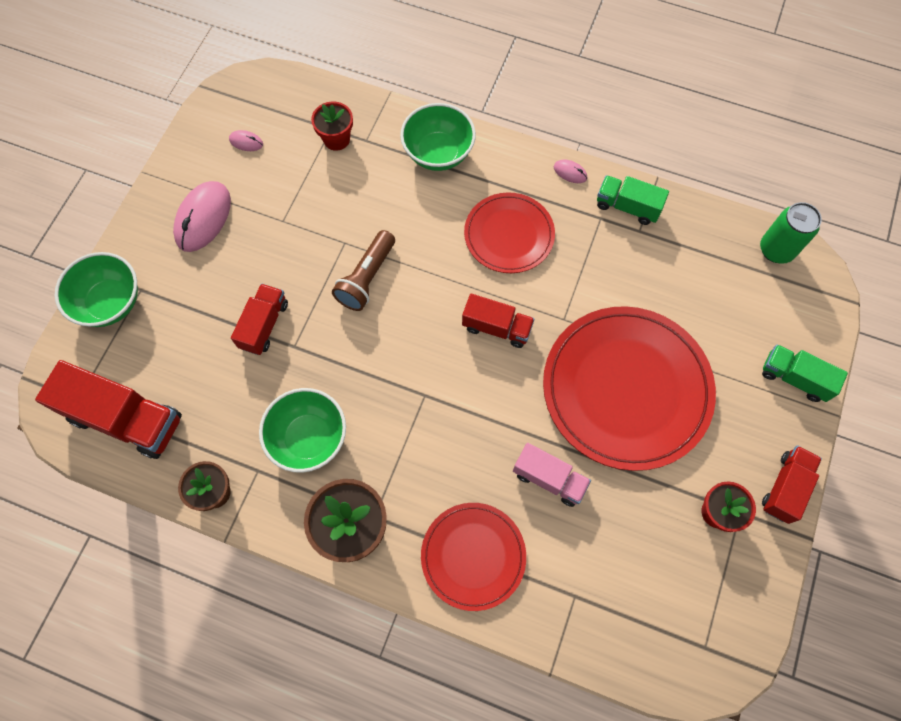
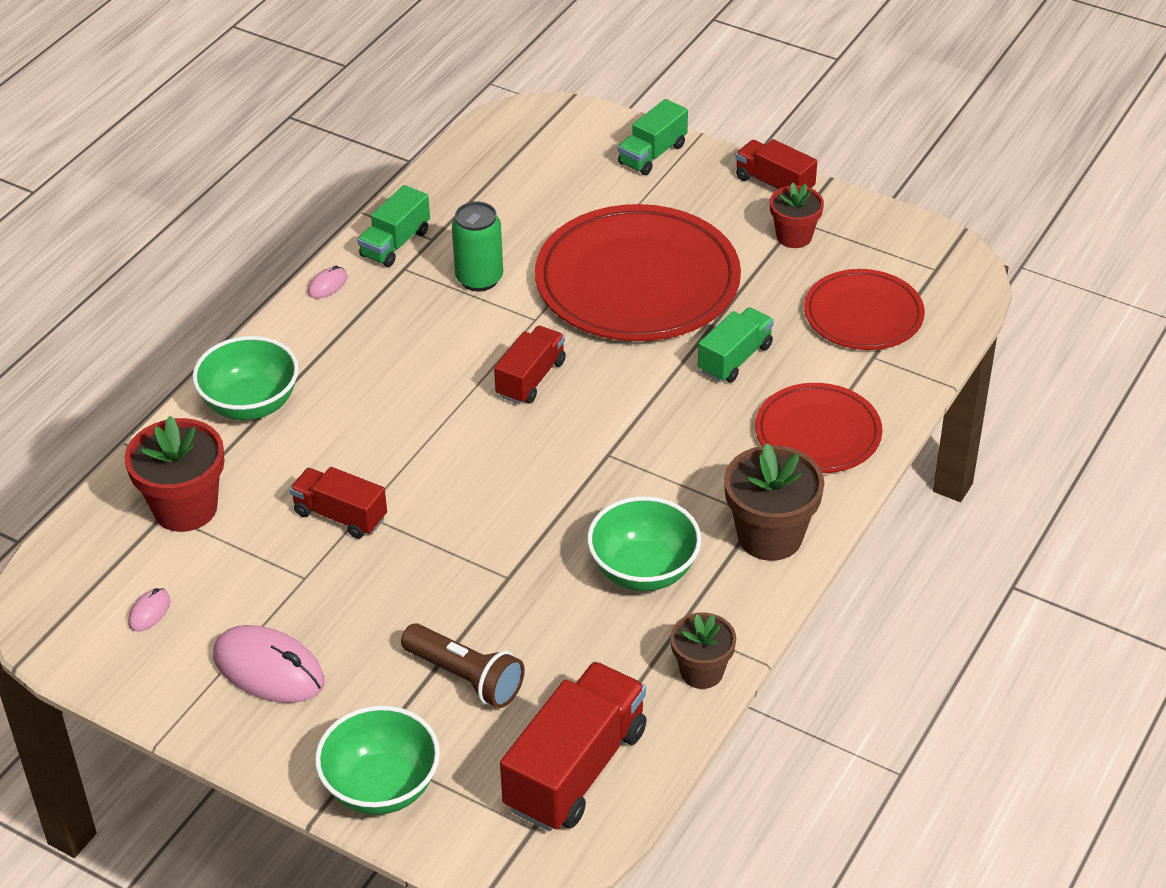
camera: 80 degrees left, 25 degrees down
red truck [231,284,288,355] -> red truck moved to [290,467,387,539]
red flower pot [311,101,353,151] -> red flower pot [124,416,225,532], size x1.59
brown flashlight [332,230,395,311] -> brown flashlight moved to [401,623,525,708]
red plate [464,192,555,273] -> red plate moved to [804,269,925,350]
pink truck [513,443,591,507] -> green truck [698,307,774,383]
green can [760,202,822,264] -> green can moved to [452,202,503,291]

